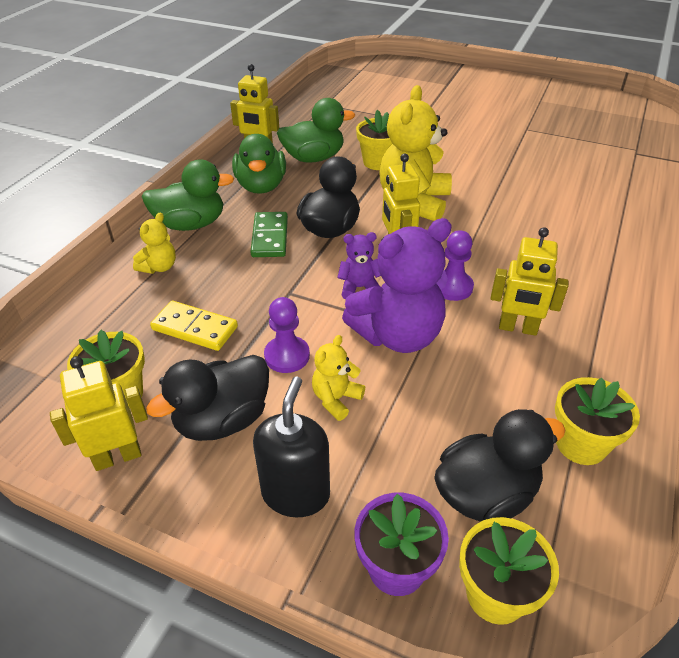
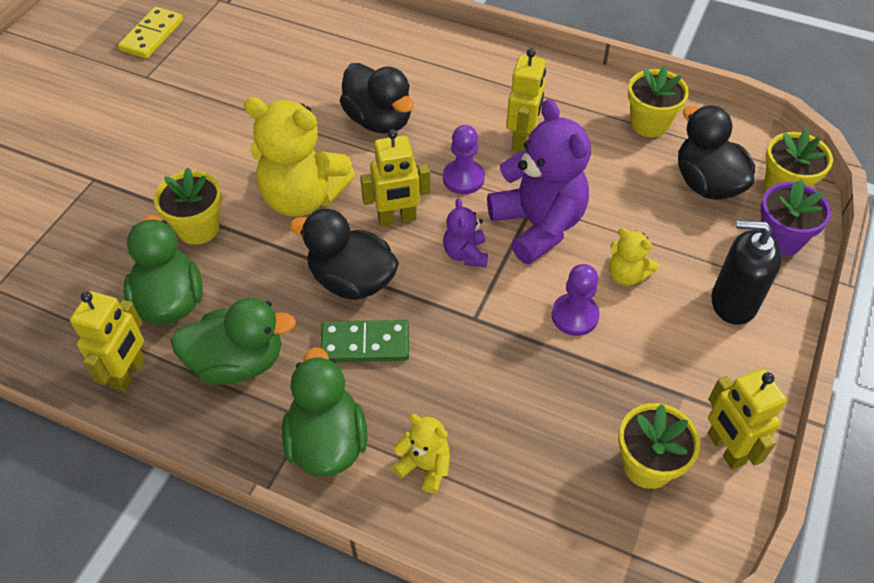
camera: 90 degrees left, 10 degrees up
black duck [146,355,269,441] -> black duck moved to [340,63,414,134]
yellow domino [150,301,238,351] -> yellow domino moved to [118,7,183,59]

